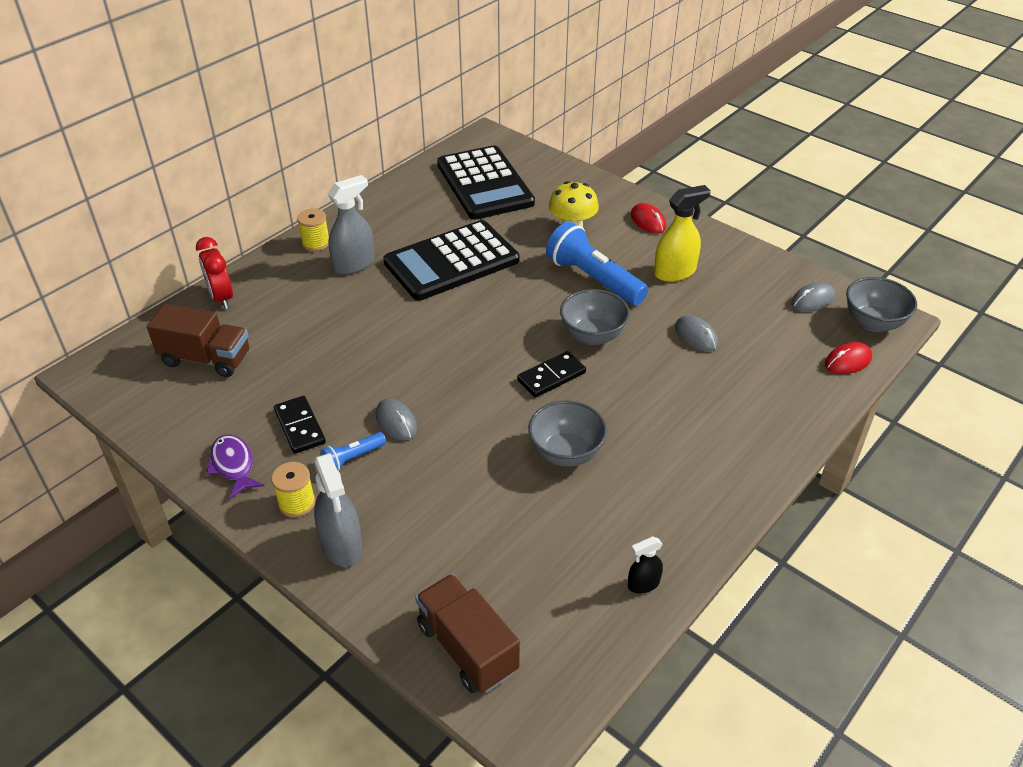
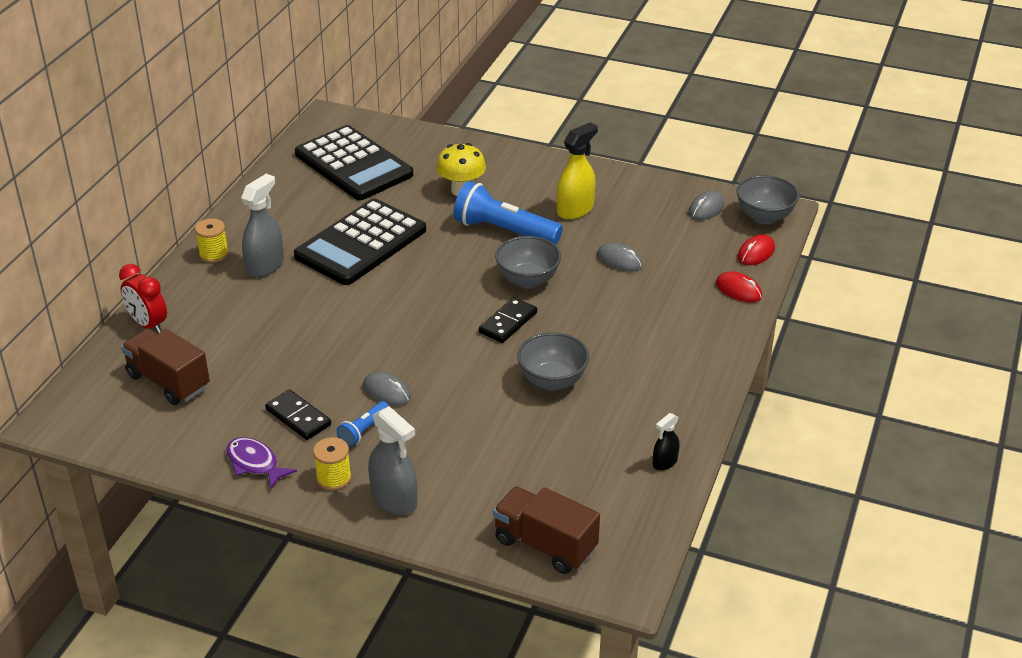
camera: 20 degrees left, 5 degrees down
brown truck [147,304,249,377] -> brown truck turned 135 degrees counterclockwise [121,329,210,405]
red mouse [631,203,666,233] -> red mouse moved to [716,271,762,302]

